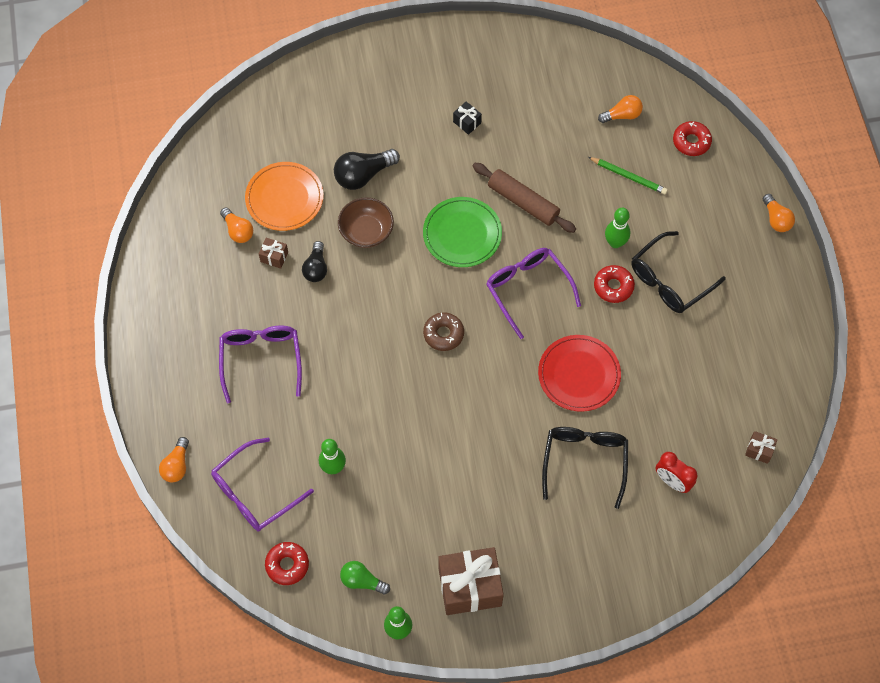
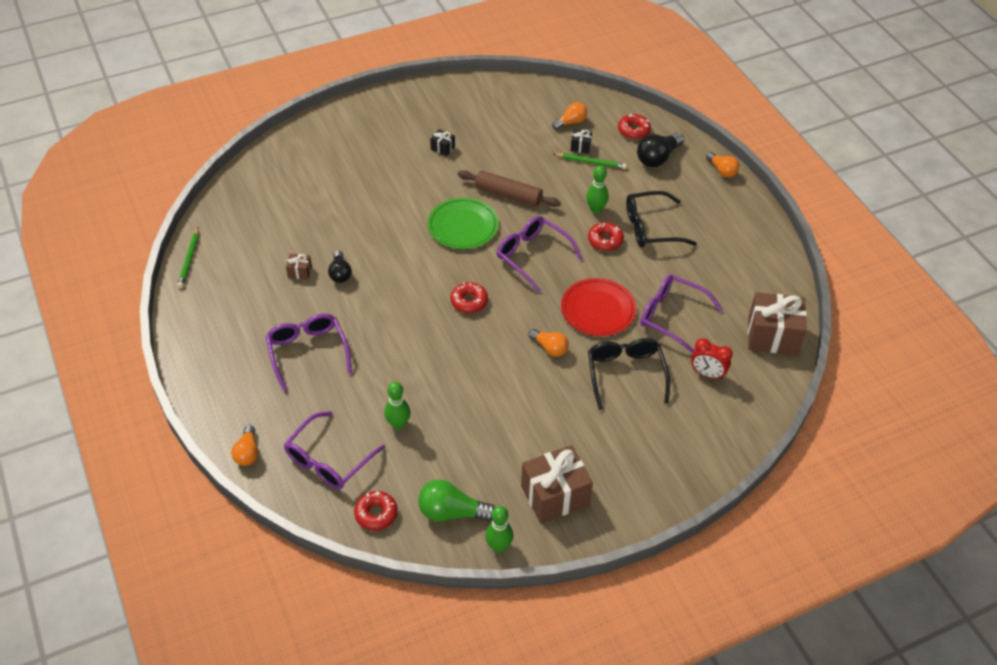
camera: 15 degrees left, 15 degrees down
orange light bulb [220,207,253,243] -> orange light bulb moved to [529,329,568,357]
orange plate [245,162,324,231] -> none
black light bulb [334,149,400,190] -> black light bulb moved to [637,133,684,167]
brown bowl [338,197,394,248] -> none
green light bulb [340,561,390,595] -> green light bulb [418,479,495,522], size x1.53
brown donut [423,312,464,351] -> red donut [451,282,488,313]
black glasses [631,231,726,313] -> black glasses turned 45 degrees clockwise [626,191,697,247]
brown gift [745,431,777,464] -> brown gift [748,292,807,355], size x2.27
none -> green pencil [177,227,199,288]
none -> black gift [570,129,592,154]
none -> purple glasses [640,274,723,353]

